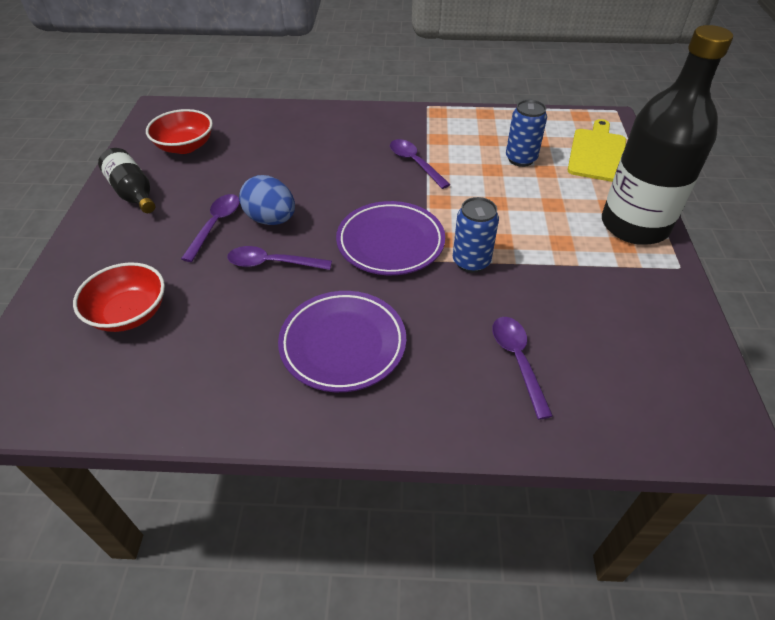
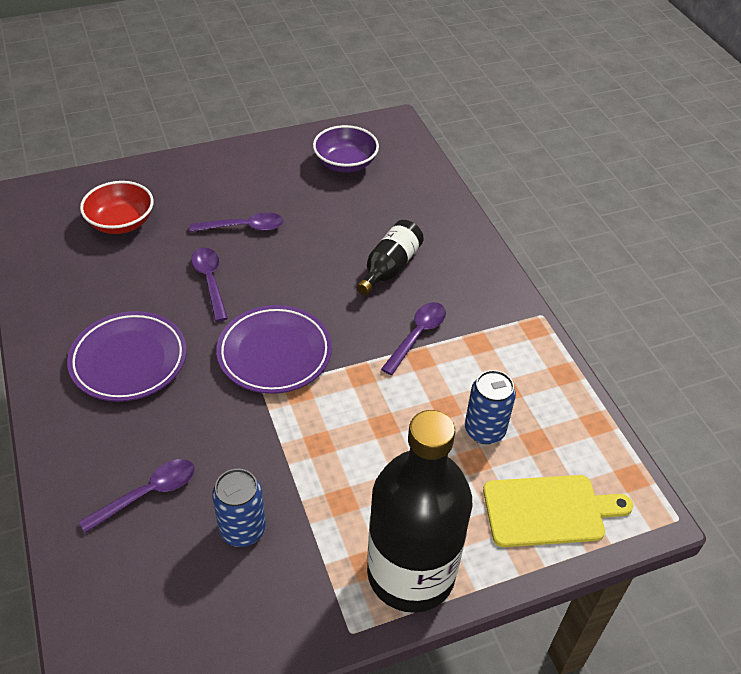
camera: 65 degrees right, 0 degrees up
black bottle [98,148,155,213] -> black bottle moved to [356,220,424,295]
red bowl [146,109,213,154] -> purple bowl [313,125,379,173]
blue egg [239,175,295,225] -> none
blue can [453,197,499,273] -> blue can moved to [212,469,266,547]

